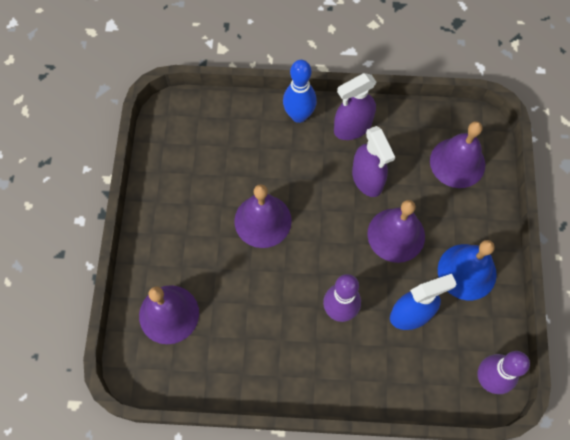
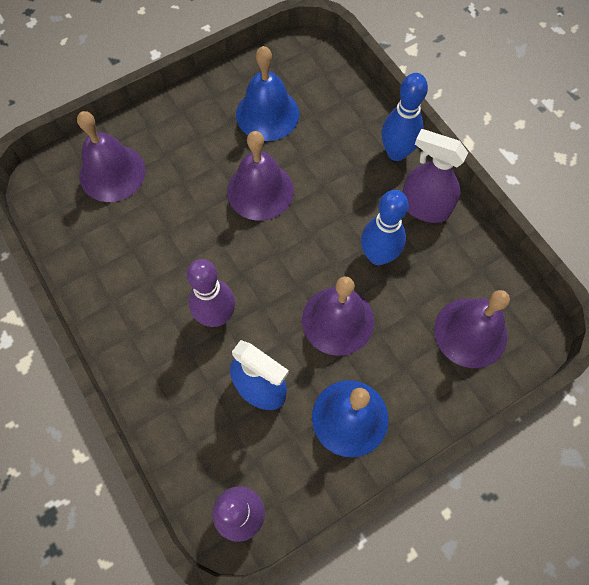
camera: 55 degrees right, 0 degrees up
purple spray bottle [352,126,395,197] -> blue bowling pin [361,190,408,265]
none -> blue bell [236,46,299,141]

